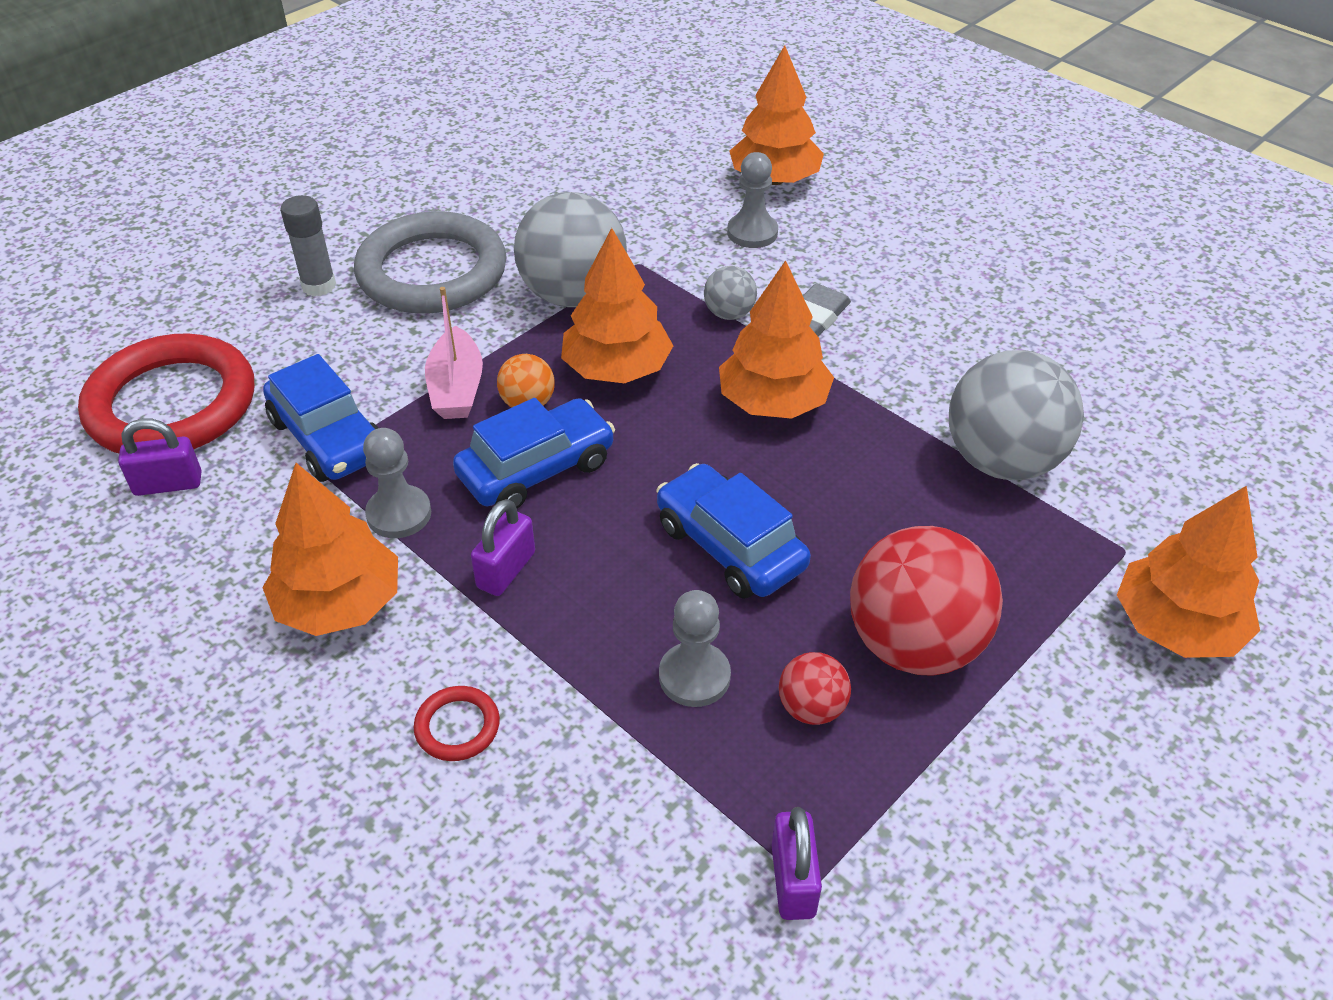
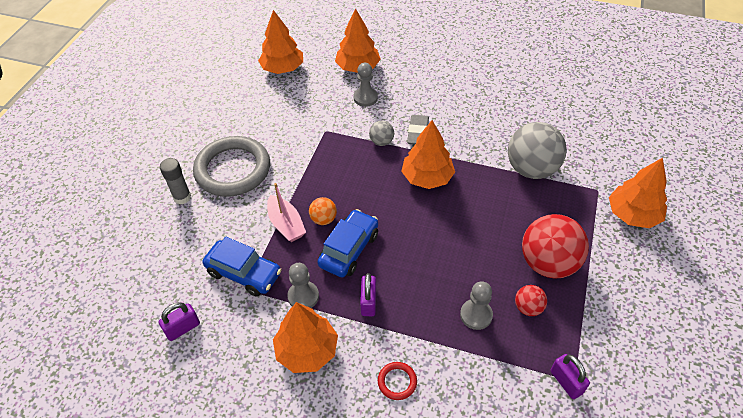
camera: 25 degrees left, 5 degrees up
red ring [78,333,254,453] -> none
grey ball [514,192,627,307] -> none
orange tree [561,228,673,383] -> orange tree moved to [258,10,303,74]
blue car [656,463,811,599] -> none

